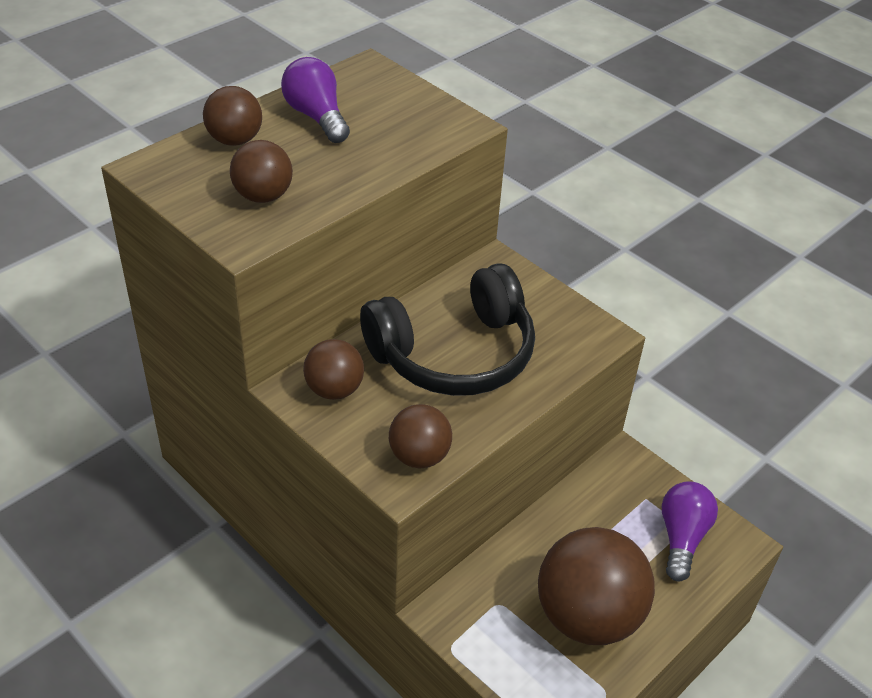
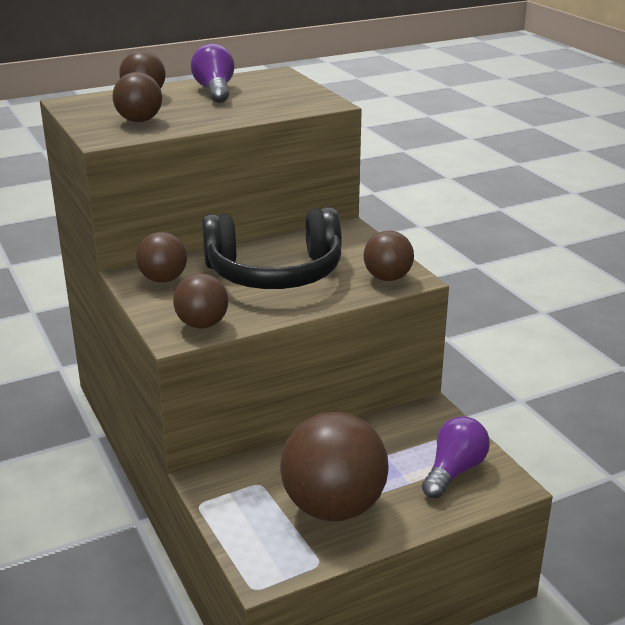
camera: 20 degrees right, 15 degrees down
none -> brown ball [364,231,414,281]

